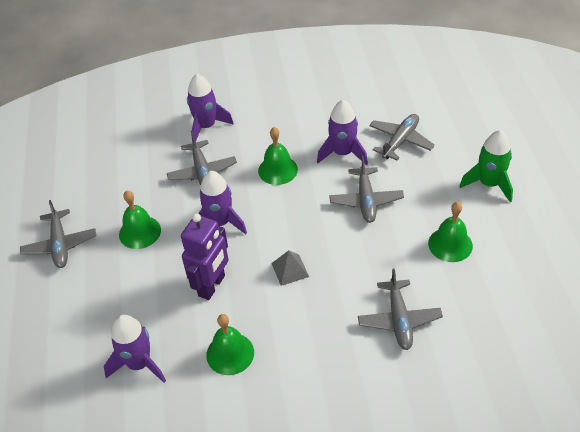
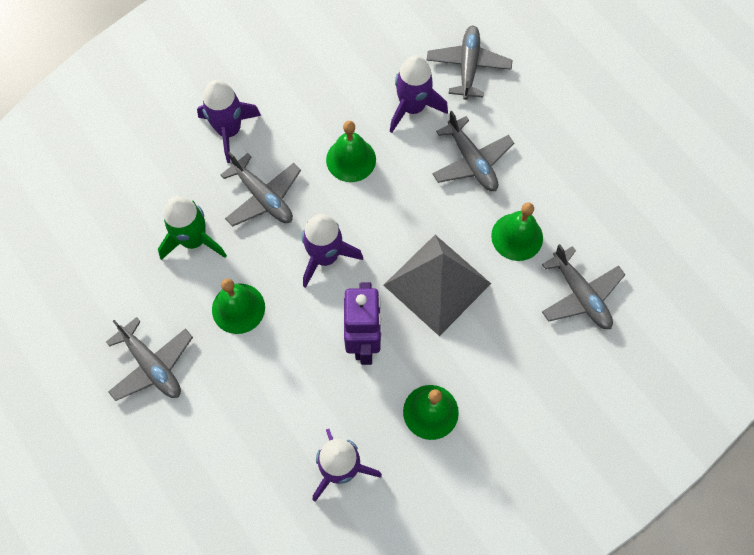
camera: 30 degrees left, 20 degrees up
grey pyramid [271,250,309,286] -> grey pyramid [383,235,491,336], size x2.16
green bell [428,202,473,262] -> green bell moved to [491,202,543,261]
green rocket [459,130,513,202] -> green rocket moved to [158,196,227,260]

